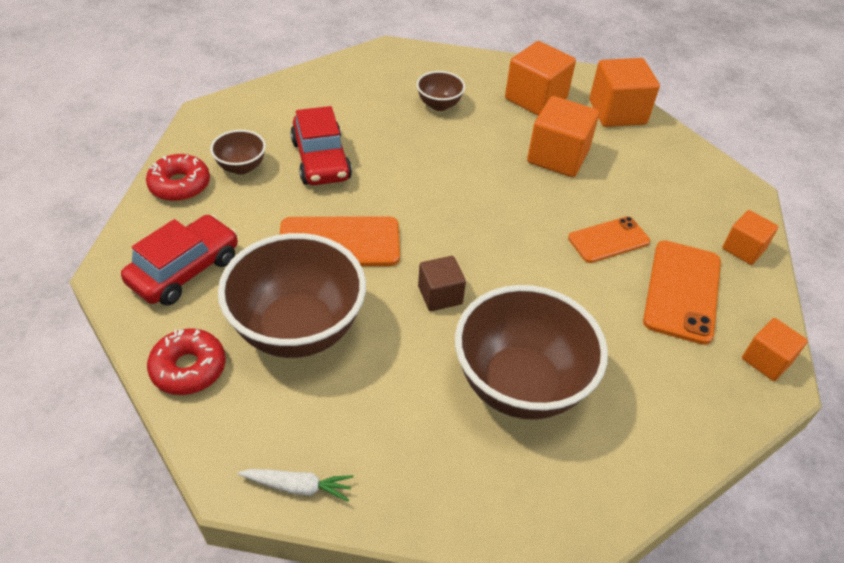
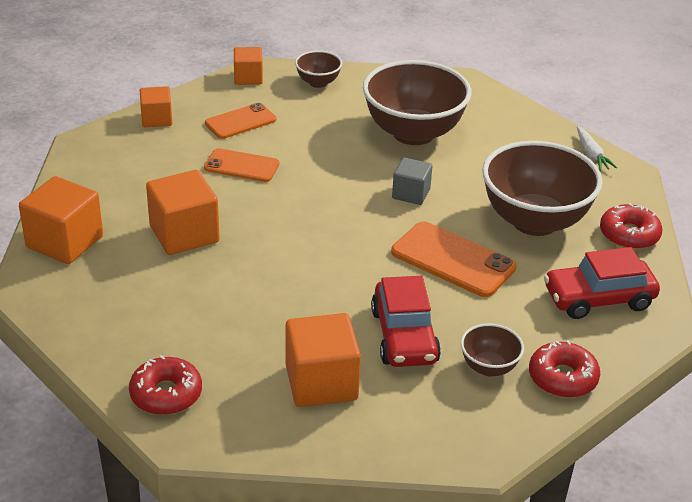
camera: 140 degrees left, 10 degrees down
white carrot [238,469,353,501] -> white carrot turned 150 degrees counterclockwise [577,126,617,171]
red car [290,106,352,185] -> red car turned 150 degrees clockwise [371,276,441,367]
brown bowl [416,71,465,111] -> brown bowl moved to [295,50,342,88]
brown cube [418,256,466,311] -> grey cube [392,157,432,205]
orange cube [505,41,576,116] -> orange cube moved to [286,313,361,407]
orange phone [643,240,721,345] -> orange phone [205,103,277,139], size x0.66
none -> red donut [129,355,202,415]

